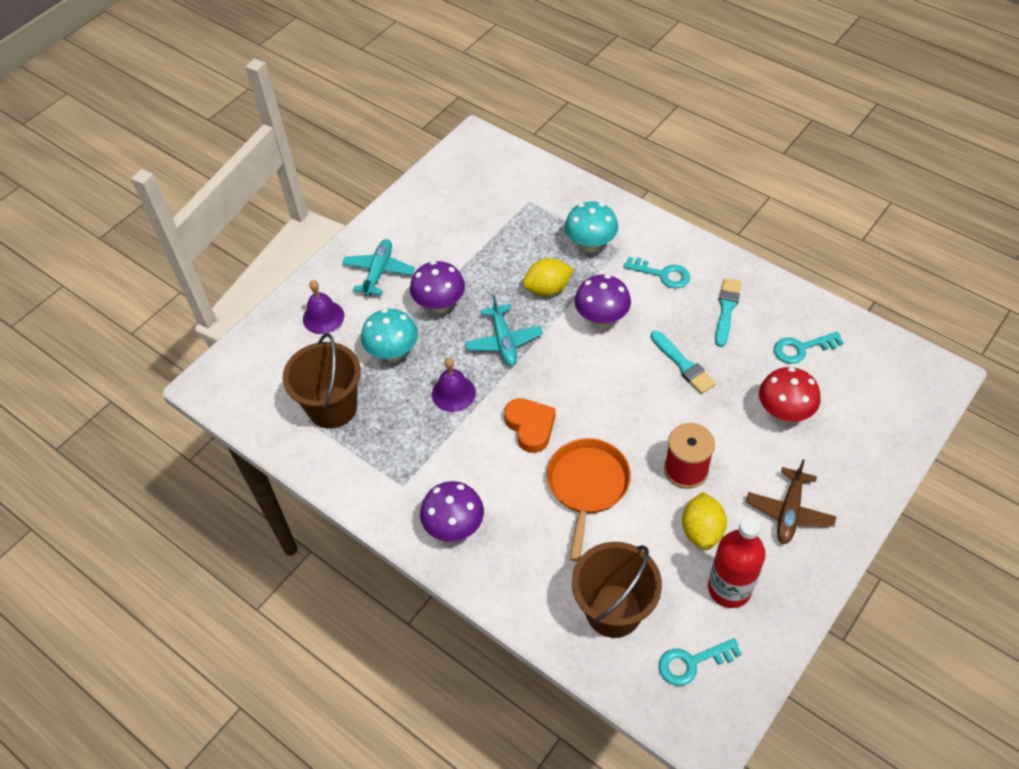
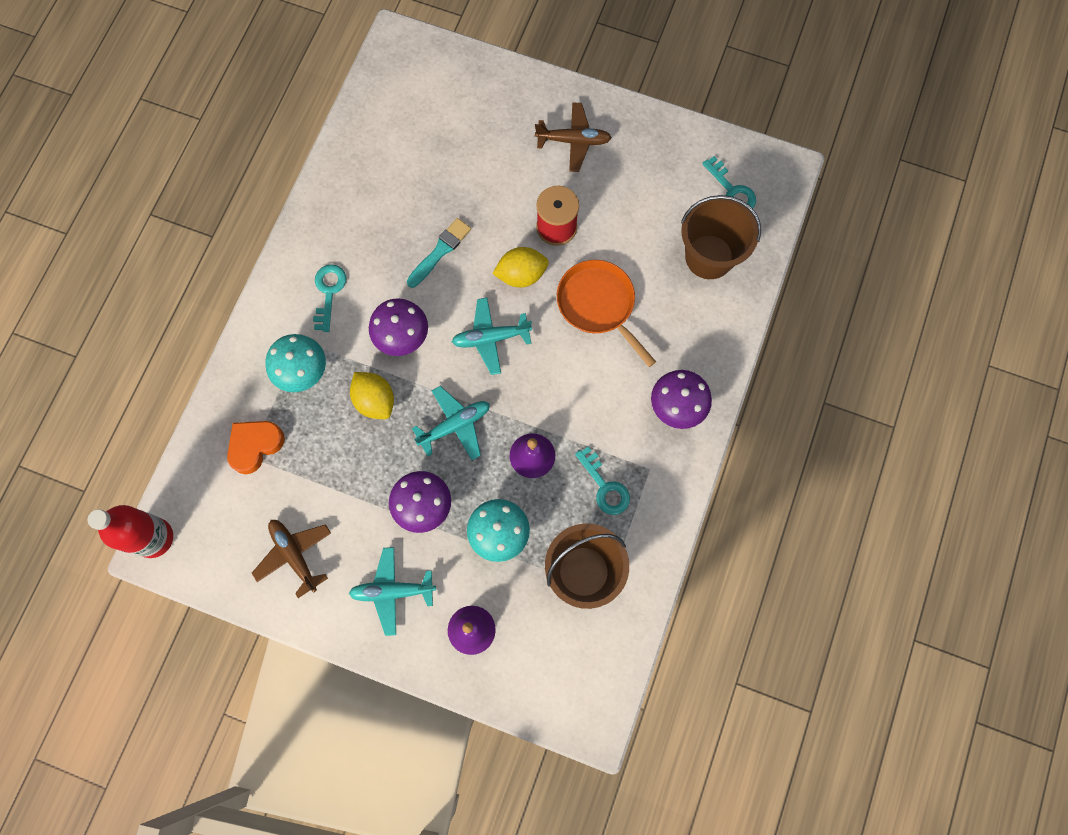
camera: 110 degrees left, 20 degrees up
orange heart [504,398,556,453] -> orange heart moved to [227,421,285,474]
orange pan [547,438,631,562] -> orange pan turned 60 degrees clockwise [557,260,656,367]
yellow lemon [682,492,727,550] -> yellow lemon moved to [492,247,549,287]
red bottle [708,517,766,608] -> red bottle moved to [88,505,173,558]
turquoise brush [715,278,741,347] -> none
red mushroom [759,367,821,423] -> none
turquoise key [774,331,844,364] -> turquoise key moved to [575,446,630,515]
none -> brown plane [252,520,331,598]
none -> turquoise plane [452,298,532,375]

